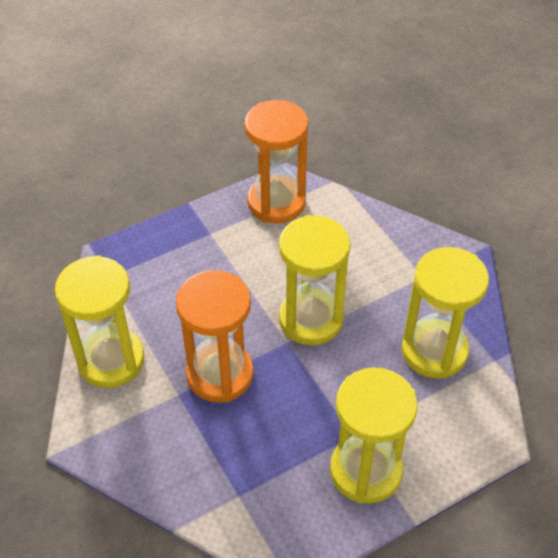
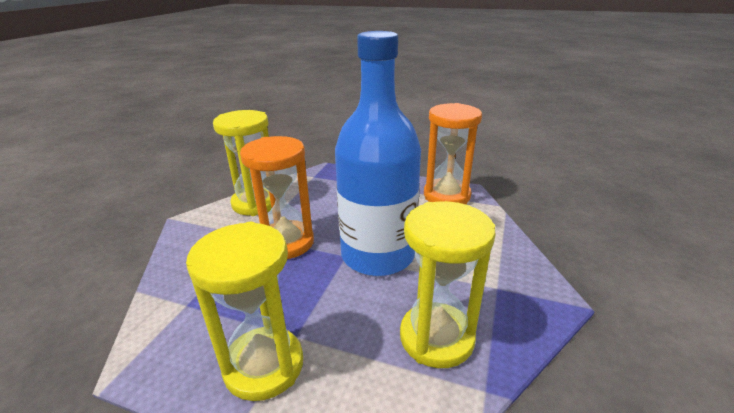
camera: 50 degrees right, 20 degrees down
yellow hourglass [279,215,350,345] -> blue bottle [335,31,421,276]

